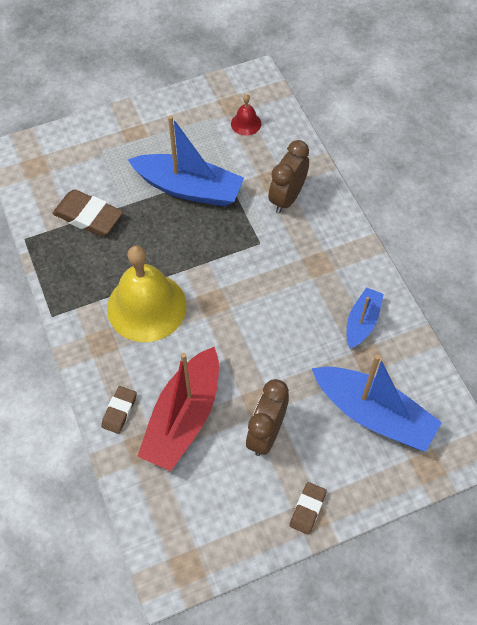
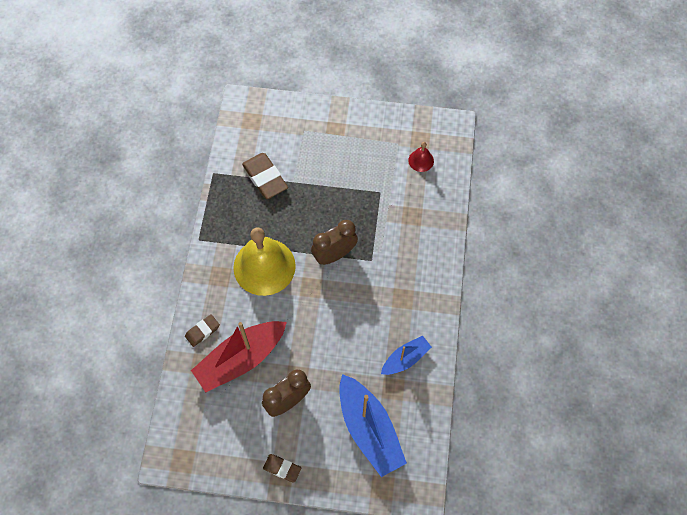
camera: 30 degrees right, 5 degrees up
blue boat [127,115,244,206] -> none
brown clock [269,140,309,213] -> brown clock moved to [311,220,358,265]
brown eraser [290,482,327,535] -> brown eraser turned 60 degrees clockwise [263,454,301,482]

